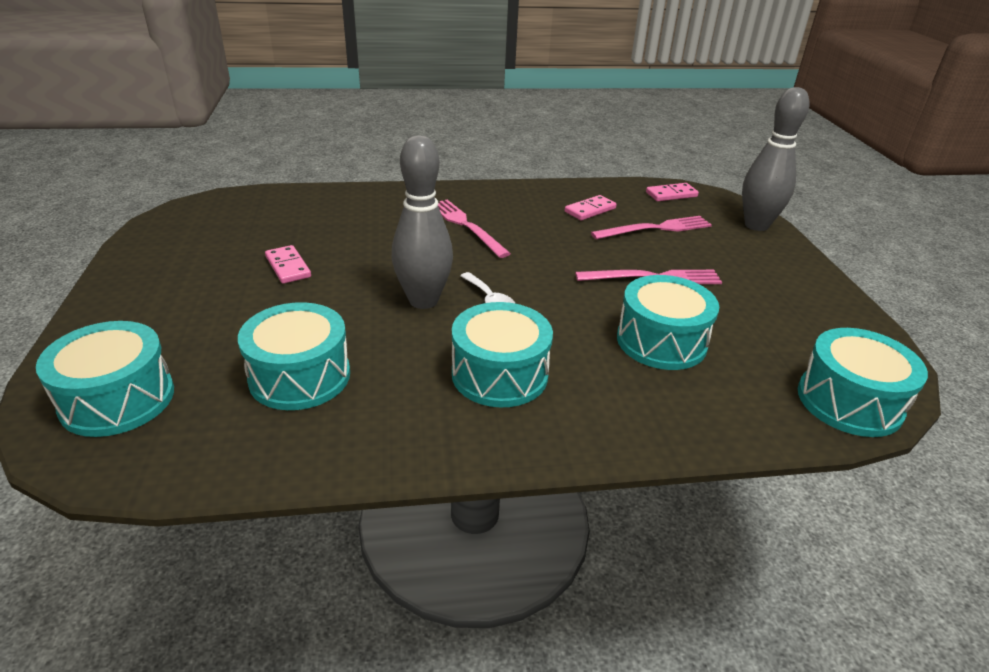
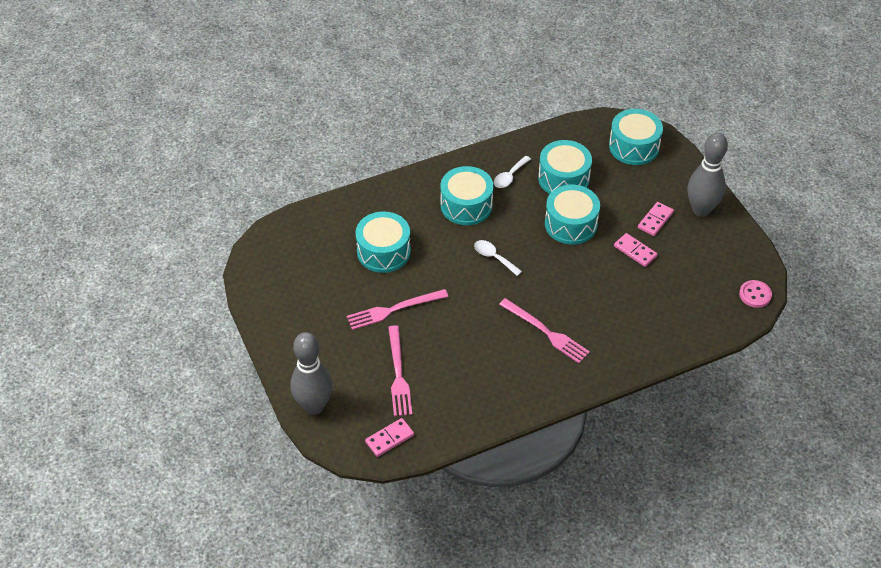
camera: 165 degrees right, 15 degrees up
grey bowling pin [392,135,453,309] -> grey bowling pin moved to [688,133,728,217]
pink domino [565,195,617,220] -> pink domino moved to [638,202,674,236]
pink fork [591,216,712,239] -> pink fork turned 60 degrees counterclockwise [388,325,412,416]
turquoise drum [798,328,928,437] -> turquoise drum moved to [545,185,600,245]
none -> white spoon [494,156,531,188]
none -> pink button [739,280,772,308]

